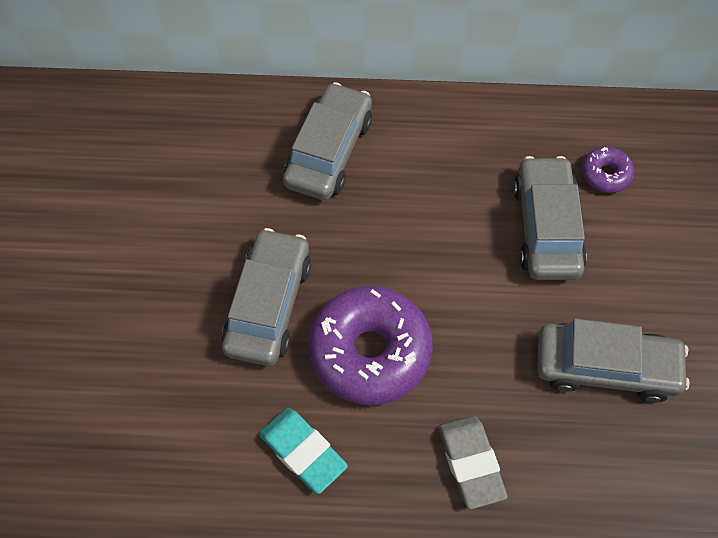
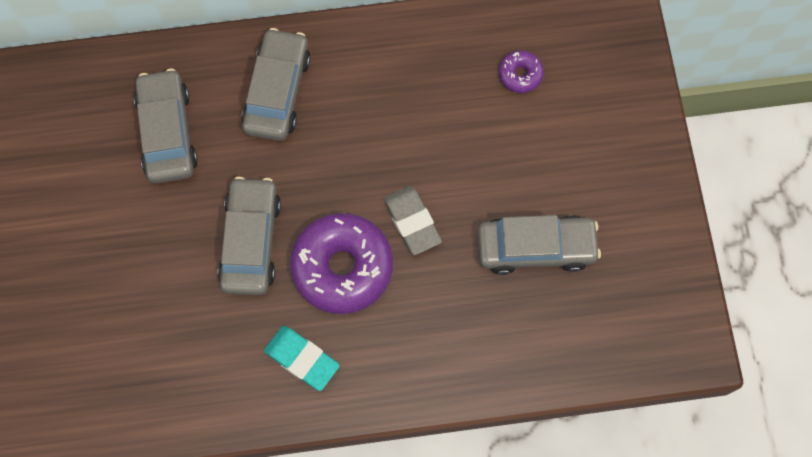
camera: 10 degrees left, 10 degrees up
grey eraser [439,416,507,509] -> grey eraser moved to [384,186,442,255]
grey car [513,156,587,280] -> grey car moved to [134,69,198,183]

